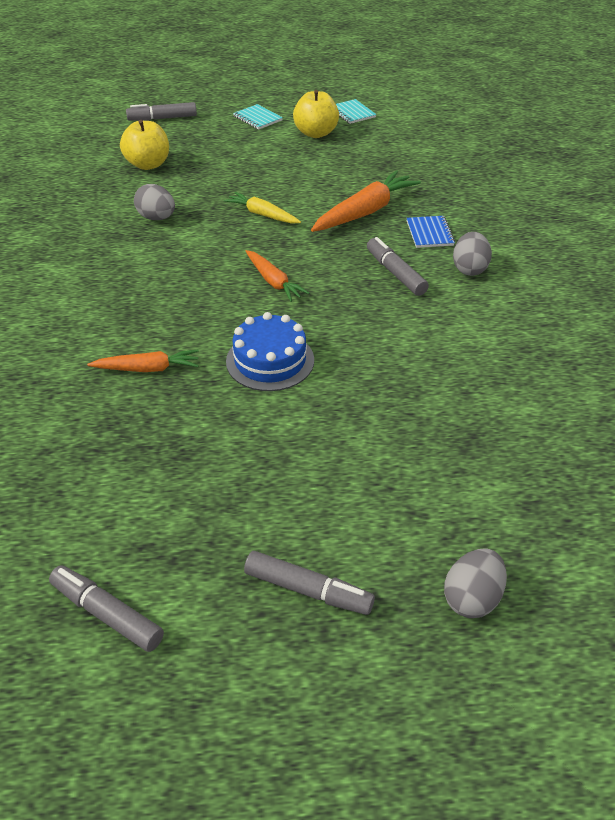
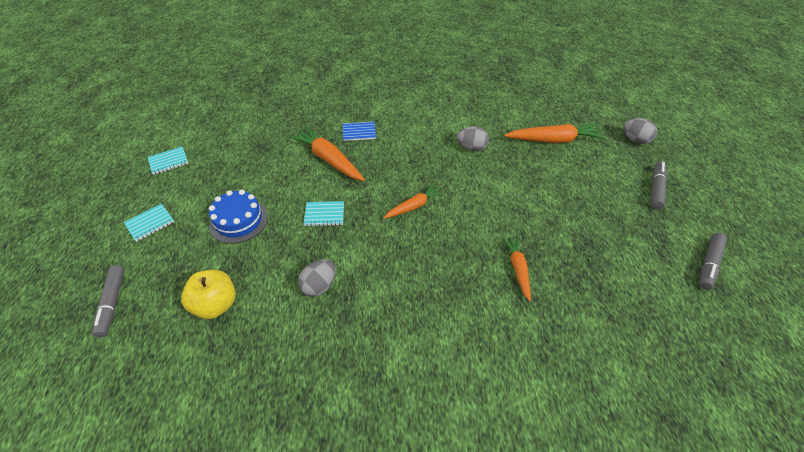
camera: 90 degrees left, 5 degrees up
yellow carrot [224,192,301,224] -> turquoise notebook [304,201,344,227]
blue cake [226,312,314,391] -> blue cake moved to [209,190,268,244]
yellow apple [293,90,339,138] -> none
grey marker [367,237,429,296] -> none
grey egg [453,232,492,276] -> grey egg moved to [457,126,489,151]
none -> orange carrot [504,123,606,143]

